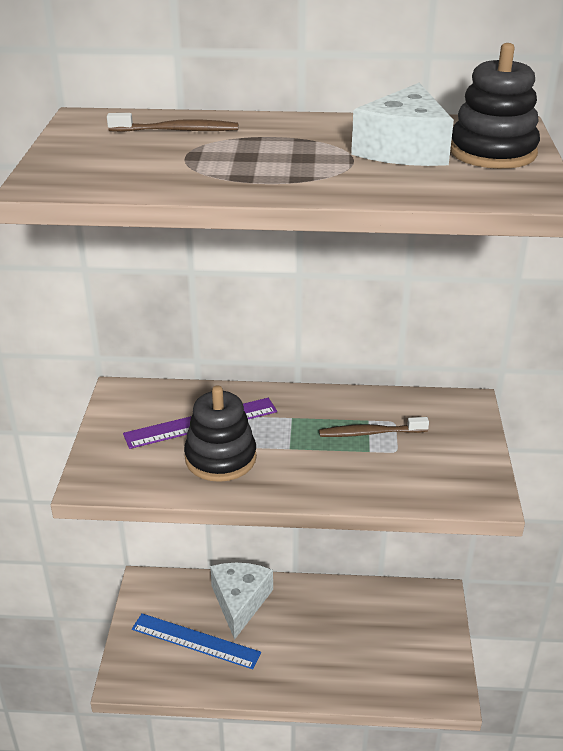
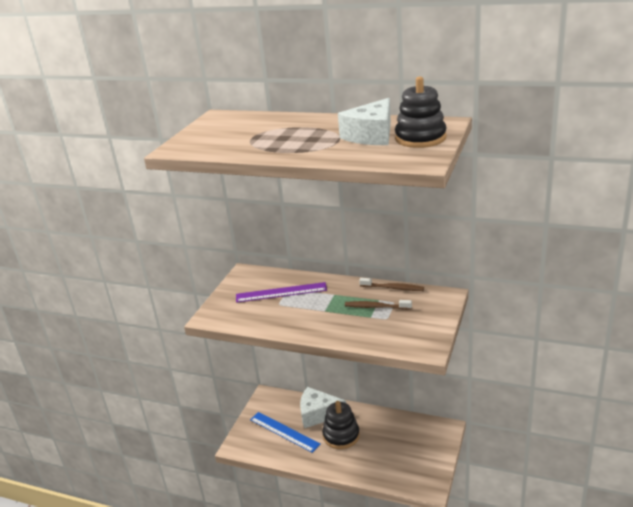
camera: 20 degrees right, 5 degrees down
brown toothbrush [107,113,238,132] -> brown toothbrush moved to [359,278,424,291]
black stacking toy [184,385,257,482] -> black stacking toy moved to [322,401,360,449]
white cheese [210,562,273,640] -> white cheese turned 105 degrees counterclockwise [300,387,346,428]

